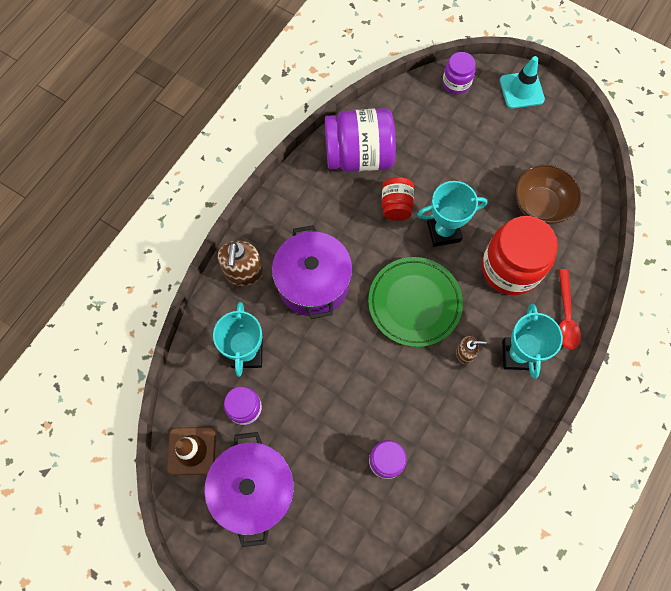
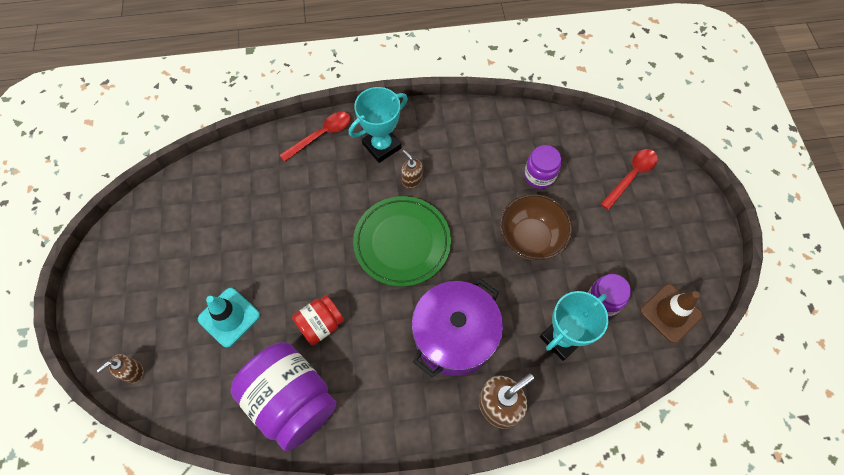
camera: 130 degrees left, 5 degrees down
purple pot [204,432,294,547] -> none
turquoise trophy [417,181,487,247] -> none
purple jar [443,52,476,94] -> brown soap dispenser [97,354,144,383]
red jar [482,216,558,295] -> none
turquoise traffic cone [500,56,545,109] -> turquoise traffic cone moved to [198,288,260,348]
brown bowl [515,164,581,224] -> brown bowl moved to [500,194,572,260]
none -> red spoon [601,149,658,210]

